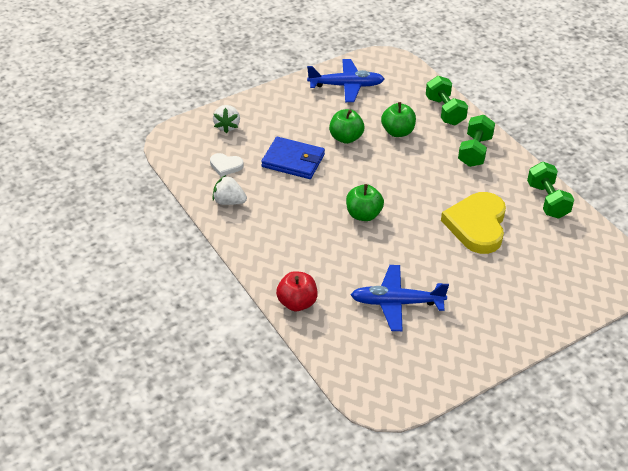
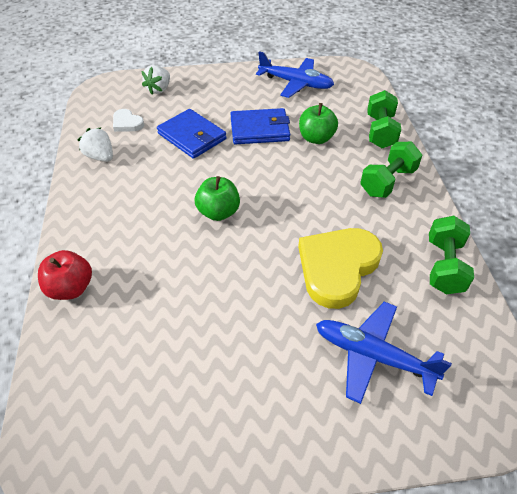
camera: 25 degrees right, 5 degrees up
green apple [329,109,365,144] -> blue wallet [230,108,290,144]
blue plane [351,265,449,331] -> blue plane moved to [316,302,452,404]

